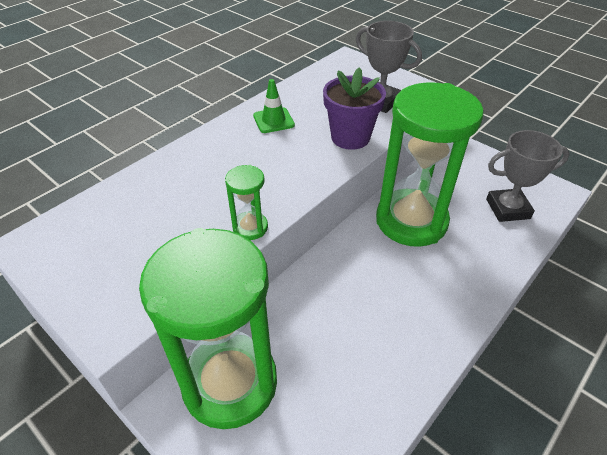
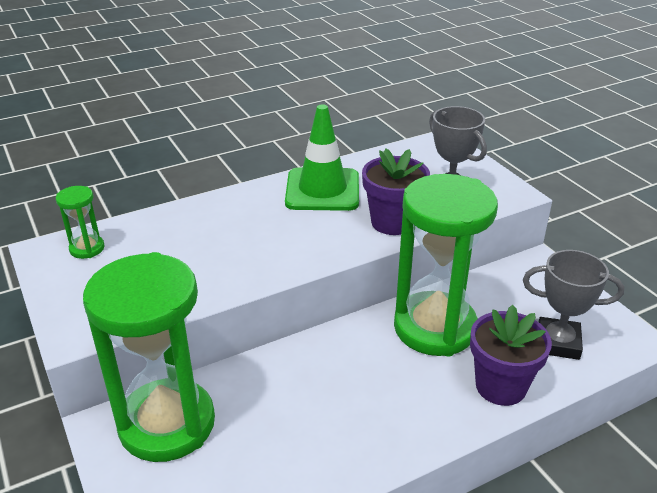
camera: 20 degrees right, 10 degrees down
green hourglass [225,165,268,240] -> green hourglass moved to [56,186,105,259]
green traffic cone [253,79,295,133] -> green traffic cone [285,104,359,211], size x1.87
none -> purple flower pot [470,305,552,406]

